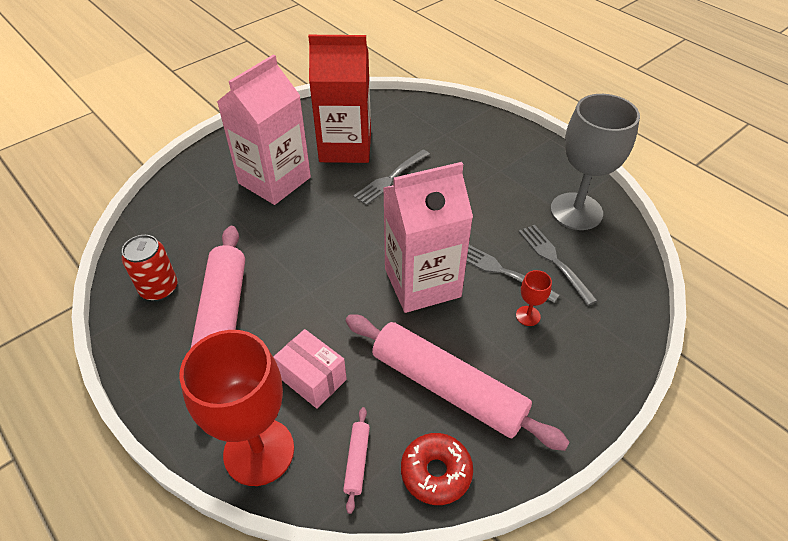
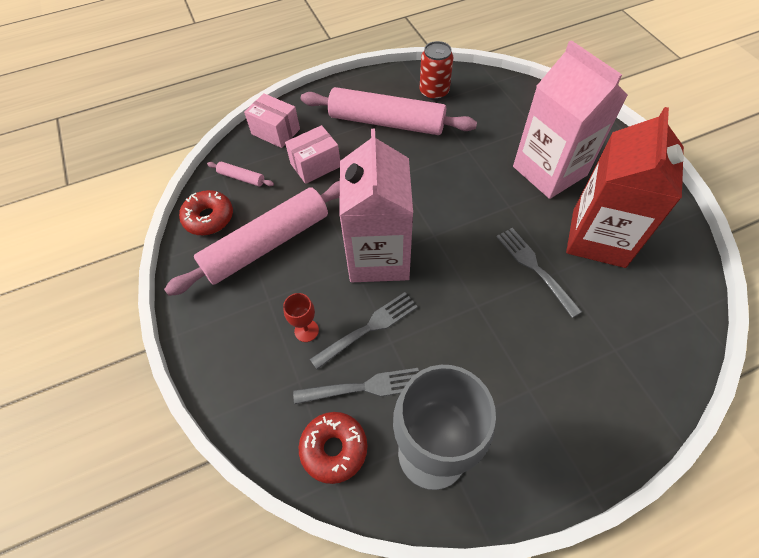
camera: 110 degrees right, 10 degrees up
red goblet [179,330,294,486] -> pink box [244,93,300,148]
none -> red donut [299,412,368,484]

